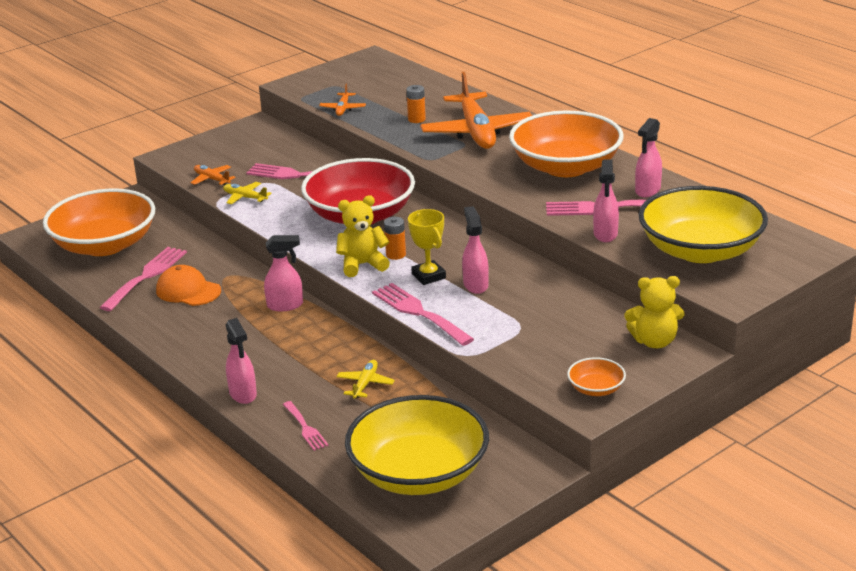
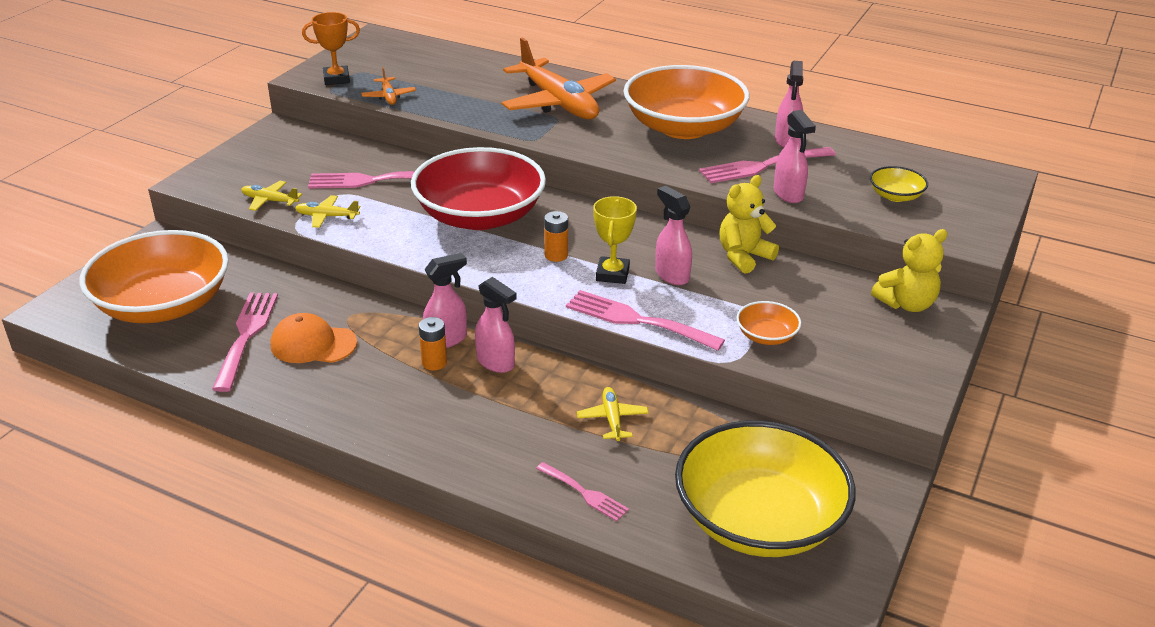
camera: 25 degrees left, 5 degrees up
orange plane [190,165,236,185] -> yellow plane [241,181,302,211]
pink spray bottle [226,318,257,404] -> pink spray bottle moved to [475,277,517,373]
yellow teddy bear [336,195,390,277] -> yellow teddy bear moved to [720,175,779,274]
orange battery [406,85,426,123] -> orange battery moved to [419,317,447,370]
yellow trophy [408,209,446,285] -> yellow trophy turned 60 degrees clockwise [593,196,637,284]
orange bowl [567,357,626,396] -> orange bowl moved to [736,301,801,345]
yellow bowl [639,186,768,263] -> yellow bowl [870,166,928,202], size x0.42
none -> orange trophy [302,12,360,85]

